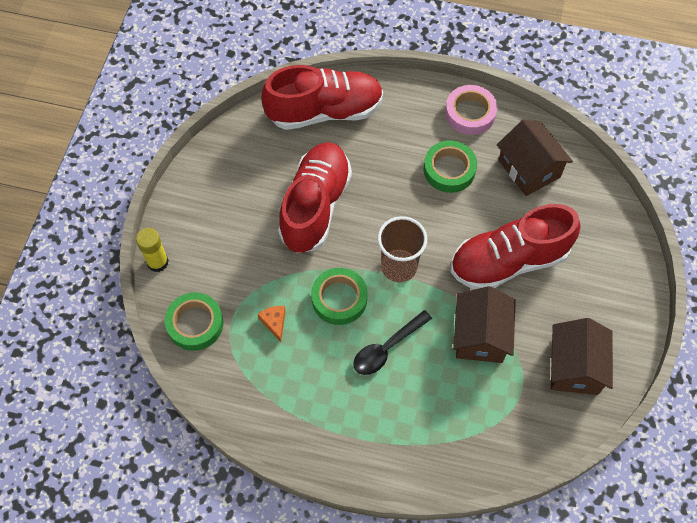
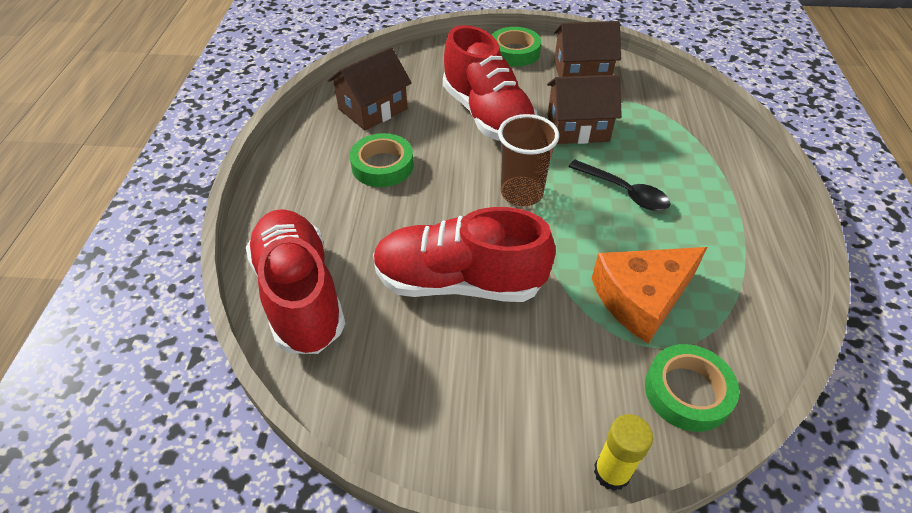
camera: 100 degrees left, 15 degrees down
orange cheese [258,306,286,342] -> orange cheese [592,247,707,344], size x2.38
green tape [311,268,368,325] -> green tape moved to [492,27,541,67]
pink tape [445,85,497,135] -> none

